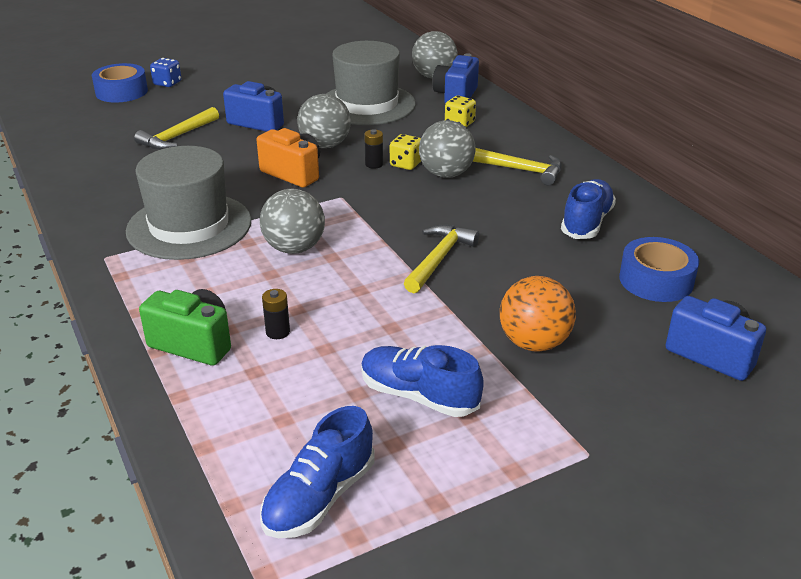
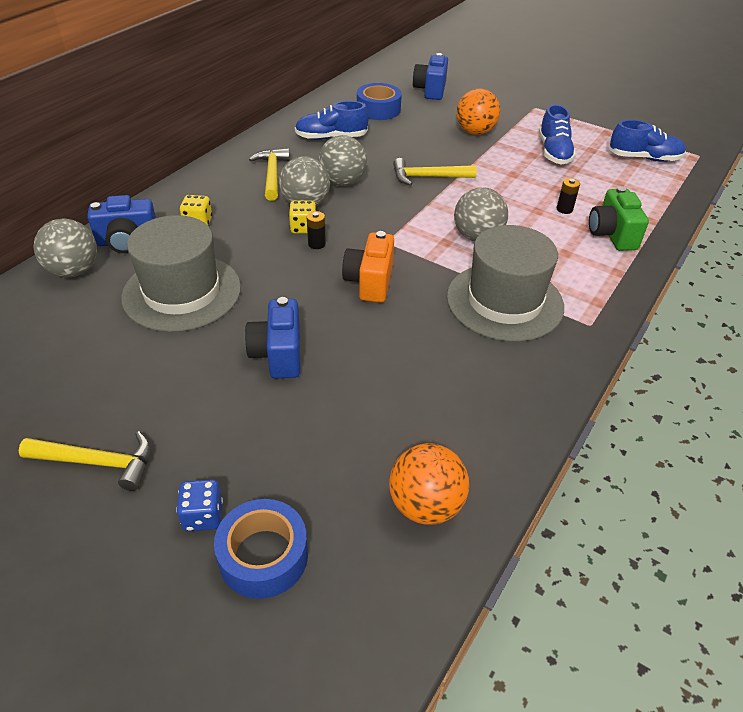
camera: 120 degrees left, 10 degrees up
yellow hammer [134,107,219,150] -> yellow hammer moved to [19,431,151,491]
grey ball [297,94,351,148] -> grey ball moved to [318,135,367,186]
none -> orange ball [389,443,469,525]

